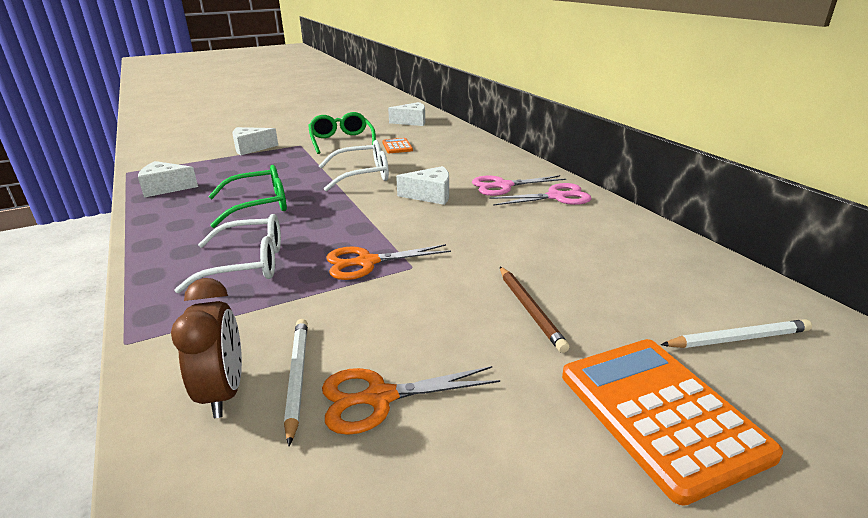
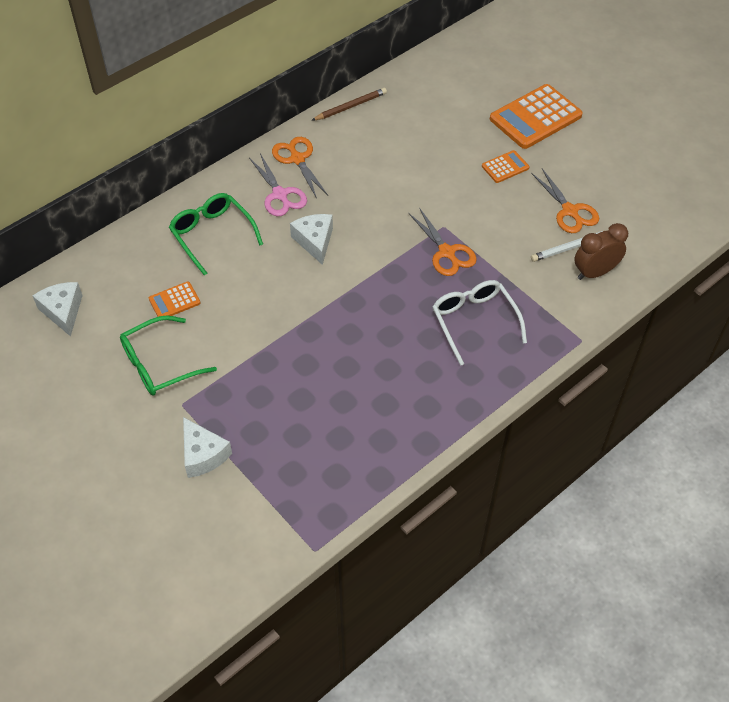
camera: 105 degrees left, 25 degrees up
white cheese [138,161,198,198] -> none
green glasses [208,165,287,228] -> green glasses moved to [169,193,263,276]
white glasses [319,140,389,192] -> none
pink scissors [489,183,591,206] -> orange scissors [272,137,328,199]
brown pencil [500,267,570,353] -> brown pencil moved to [311,88,387,121]
white pencil [661,319,812,348] -> none
none -> orange calculator [482,150,529,183]

